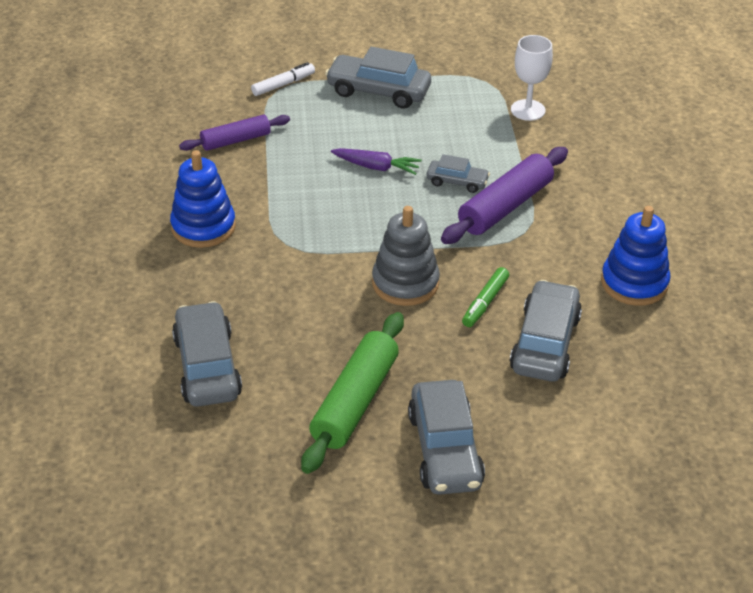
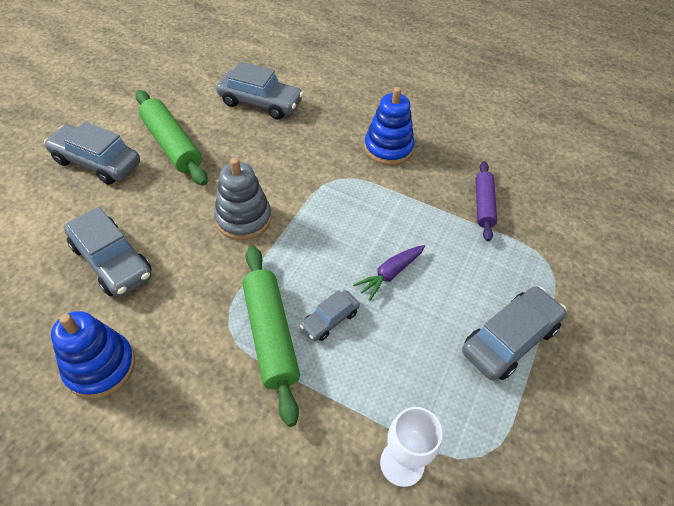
camera: 120 degrees right, 10 degrees up
white marker [251,62,315,96] -> none
purple rolling pin [441,147,568,244] -> green rolling pin [242,246,300,427]
green marker [462,267,509,327] -> none

